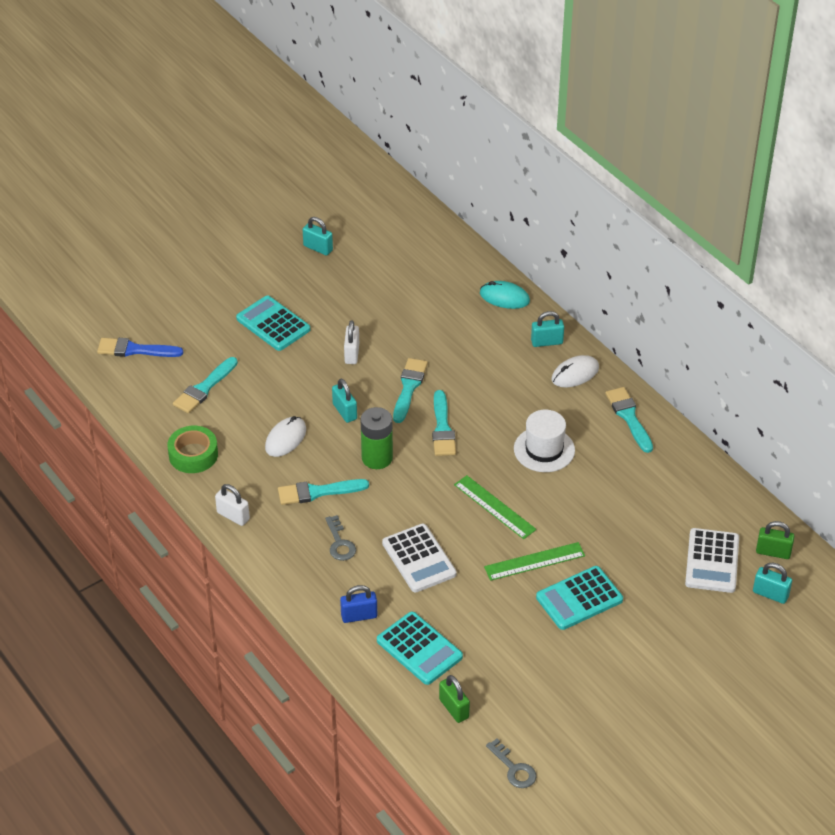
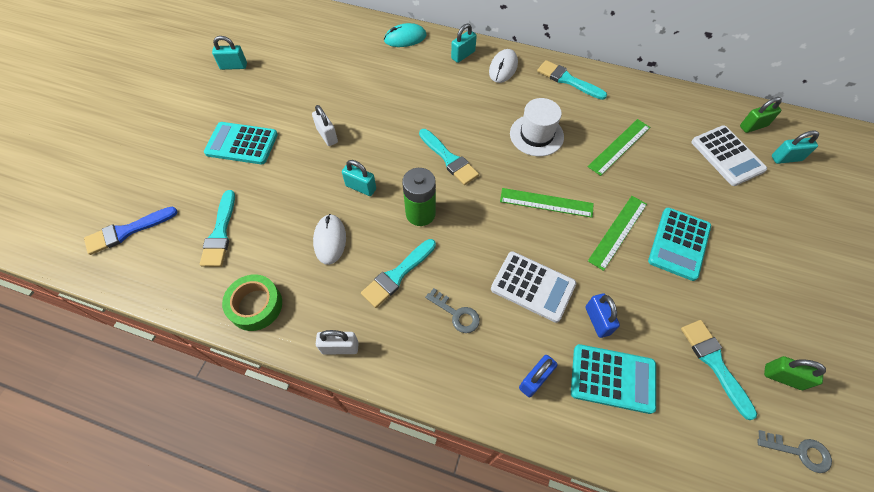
camera: 35 degrees left, 15 degrees up
turquoise brush [393,358,428,423] -> turquoise brush moved to [681,320,757,420]
green padlock [439,675,470,723] -> green padlock moved to [764,356,826,390]
none -> blue padlock [585,293,620,338]
none -> green ruler [588,119,650,176]

